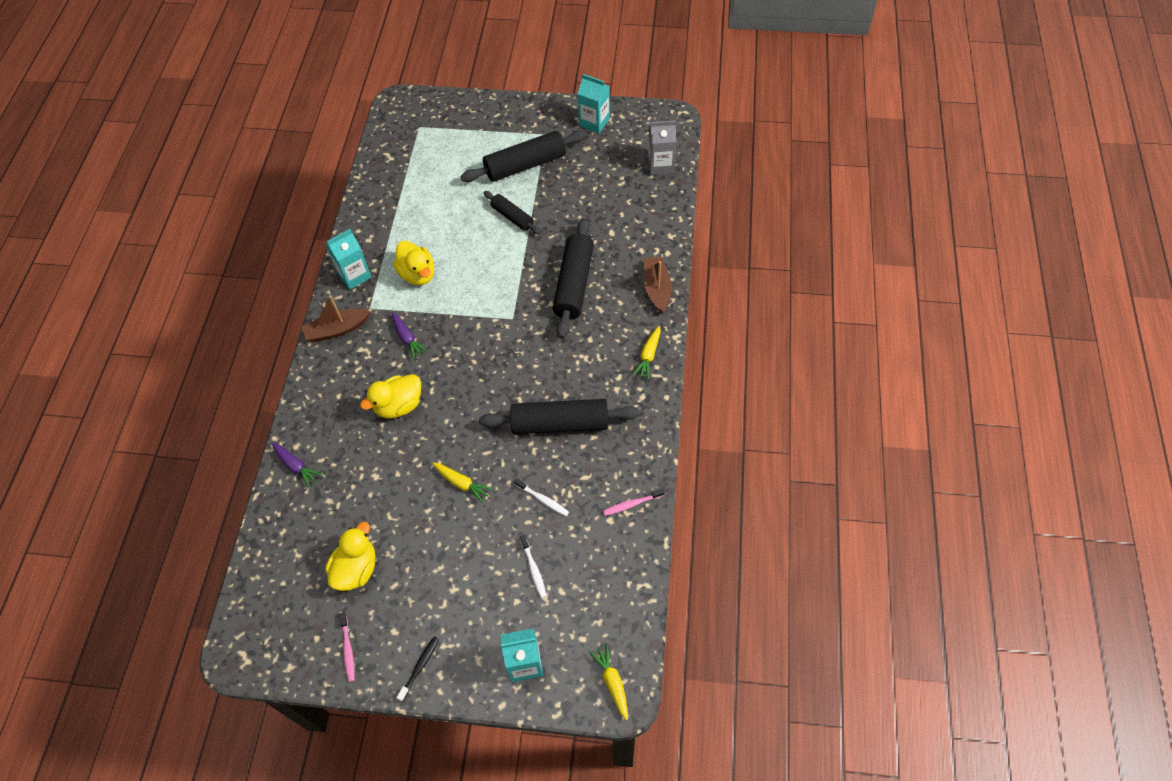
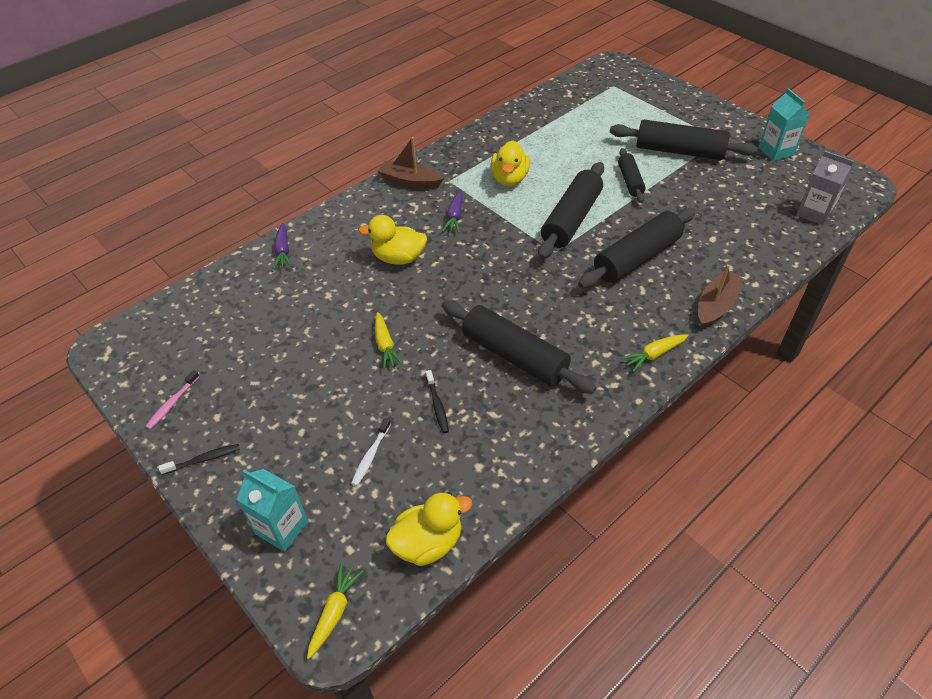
camera: 40 degrees right, 10 degrees down
yellow duck [325,522,375,591] -> yellow duck moved to [385,492,472,566]
turquoise carton [326,229,372,290] -> none
white toothbrush [514,478,569,516] -> black toothbrush [426,370,449,433]
pink toothbrush [603,488,664,516] -> none
none -> black rolling pin [538,162,604,259]

